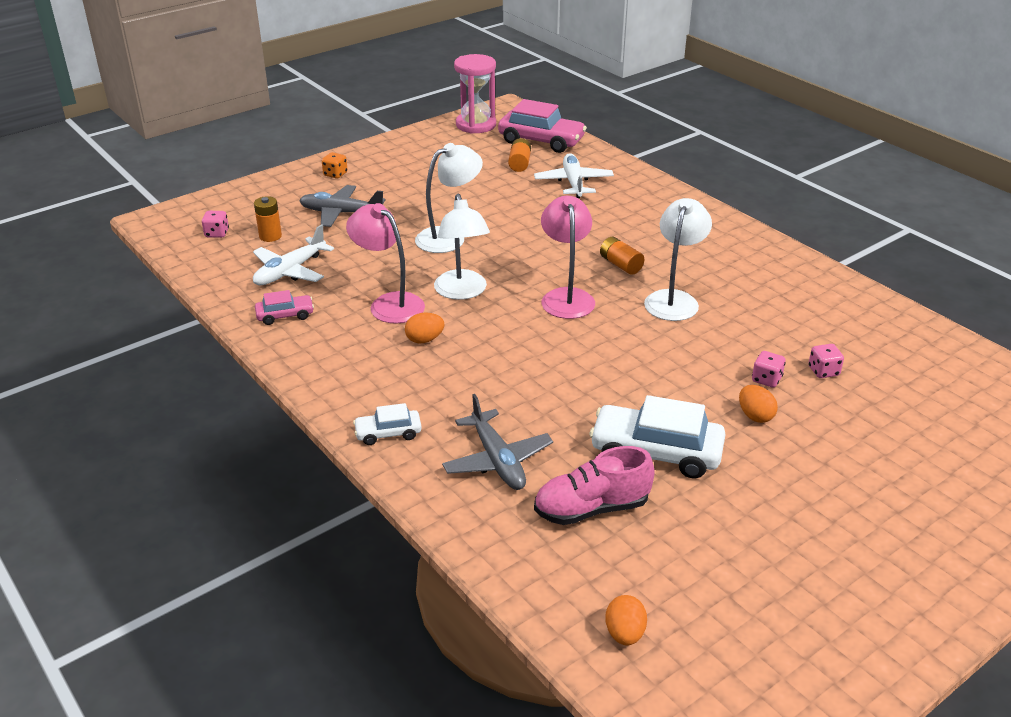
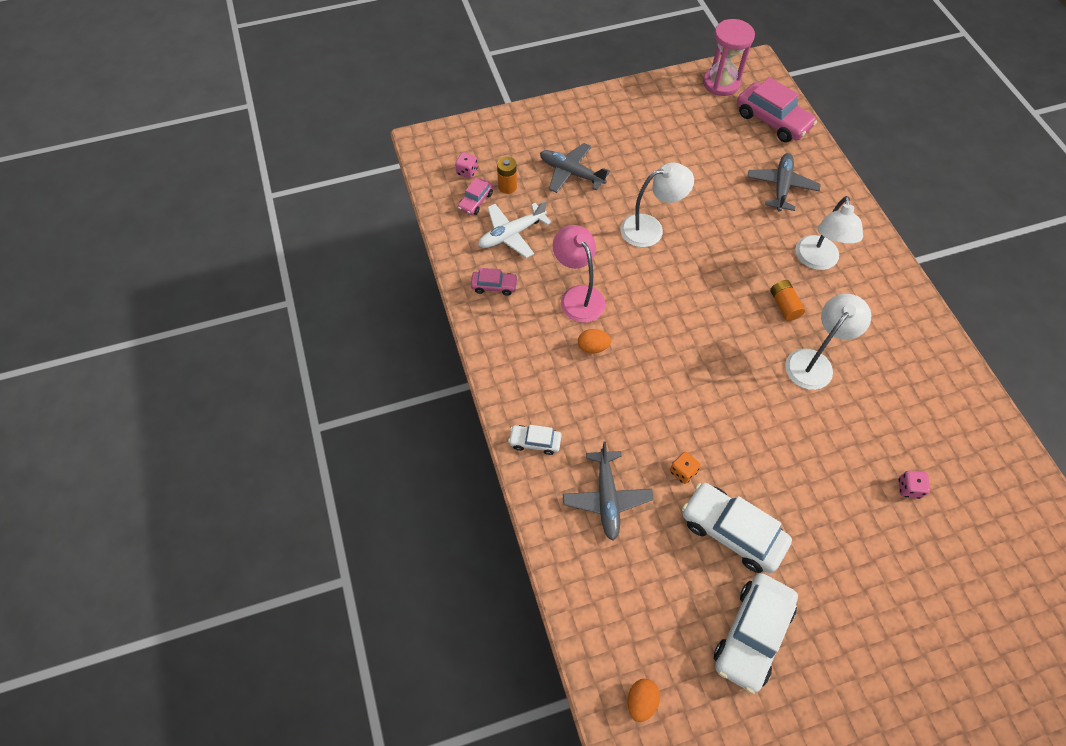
camera: 20 degrees right, 25 degrees up
orange dice [322,152,348,178] -> orange dice moved to [670,452,701,484]
white lamp [434,194,490,300] -> white lamp moved to [796,196,863,270]
orange battery [508,138,531,172] -> none
white plane [534,153,614,198] -> grey plane [747,153,821,212]
pink shoe [534,446,655,525] -> none
pink lamp [541,196,595,319] -> none
orange egg [739,385,778,423] -> none
pink dice [752,351,786,387] -> none
none -> pink car [458,178,493,215]
none -> white car [714,573,798,694]

